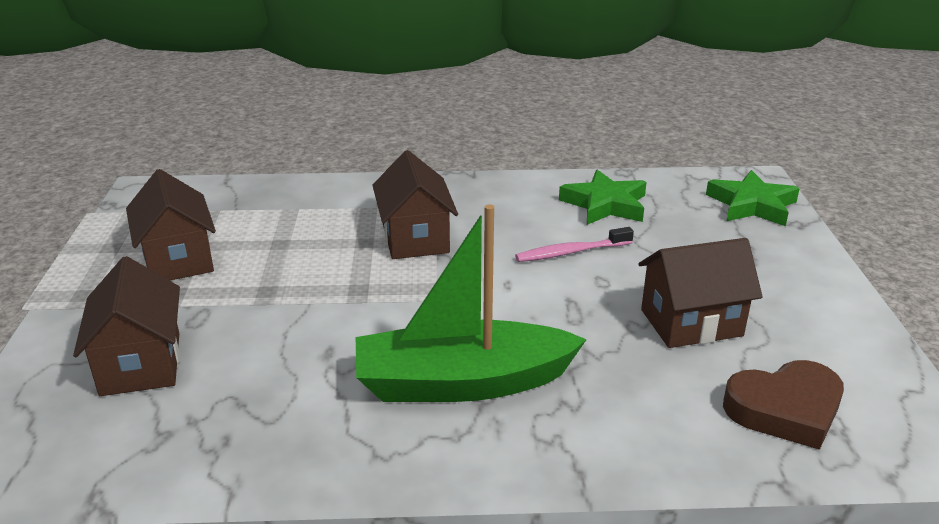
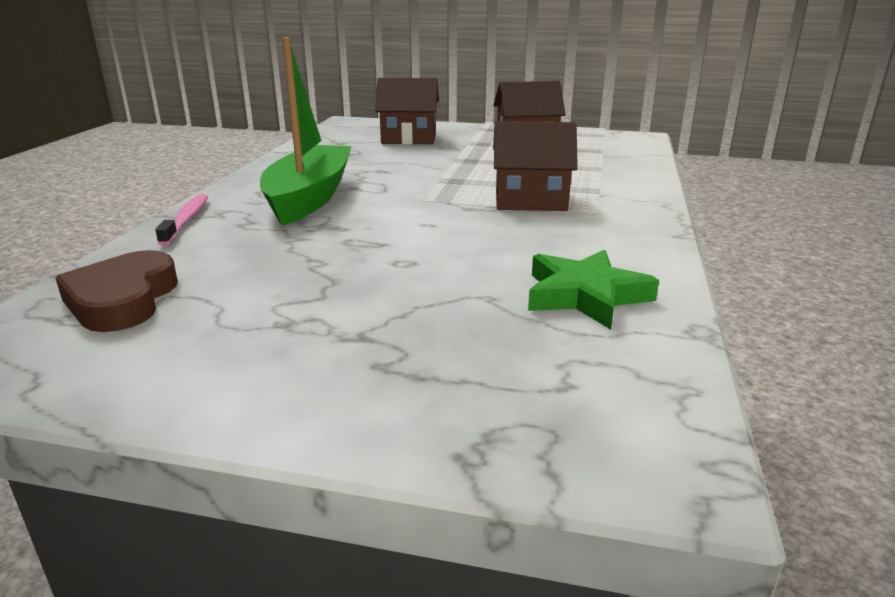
camera: 105 degrees right, 5 degrees down
pink toothbrush [515,227,634,262] -> pink toothbrush moved to [155,194,208,246]
brown house [638,238,763,348] -> none
green star [706,170,800,226] -> none

